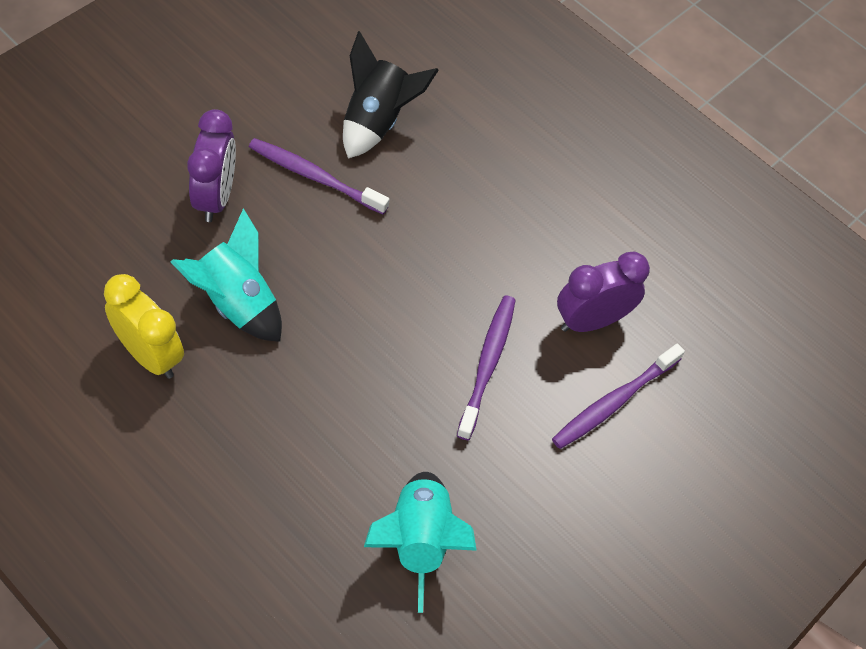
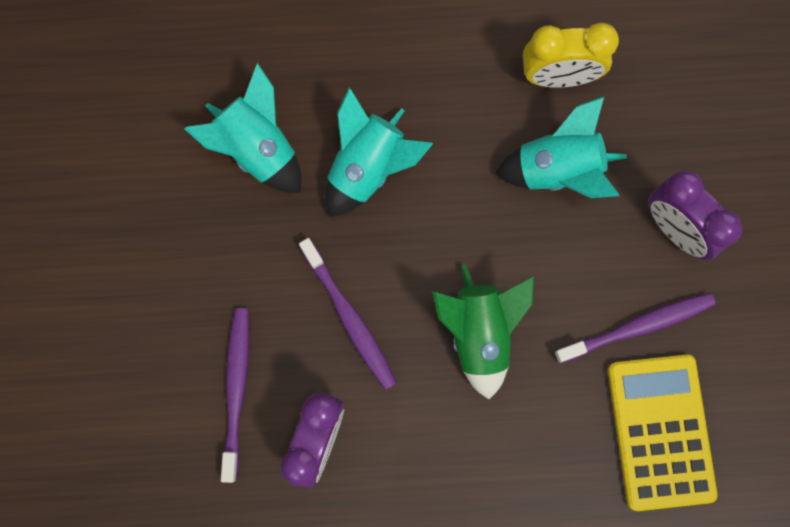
camera: 140 degrees right, 20 degrees up
black rocket [343,31,439,159] -> yellow calculator [608,354,718,511]
none -> turquoise rocket [325,87,433,217]
none -> green rocket [432,264,534,400]

